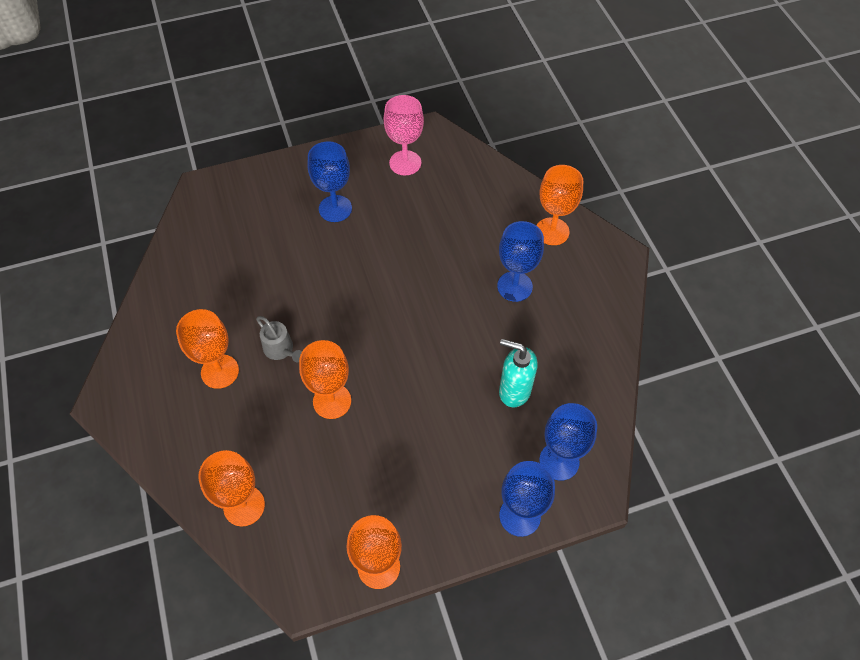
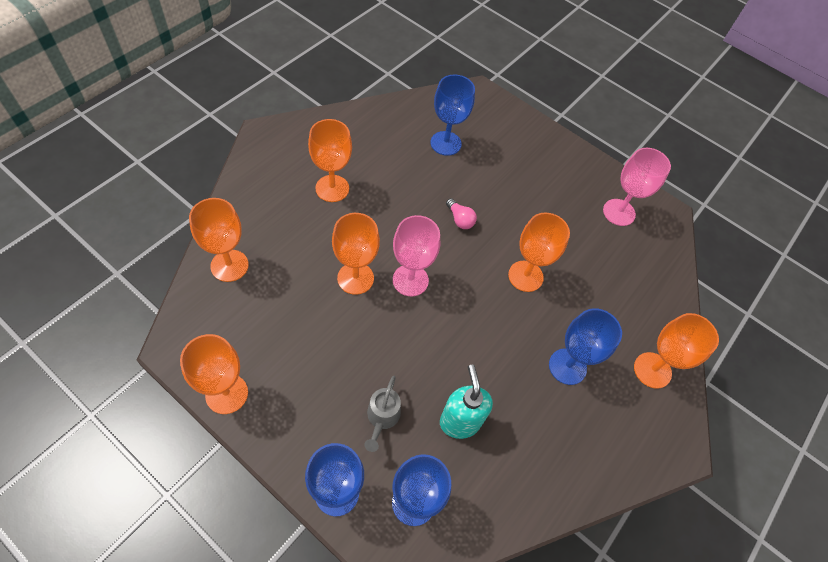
camera: 50 degrees right, 0 degrees up
grey watering can [256,316,302,362] -> grey watering can moved to [364,376,401,452]
blue goblet [308,141,352,222] -> blue goblet moved to [430,75,475,156]
none -> pink goblet [393,215,440,296]
none -> pink light bulb [446,198,477,229]
none -> orange goblet [508,212,570,292]

